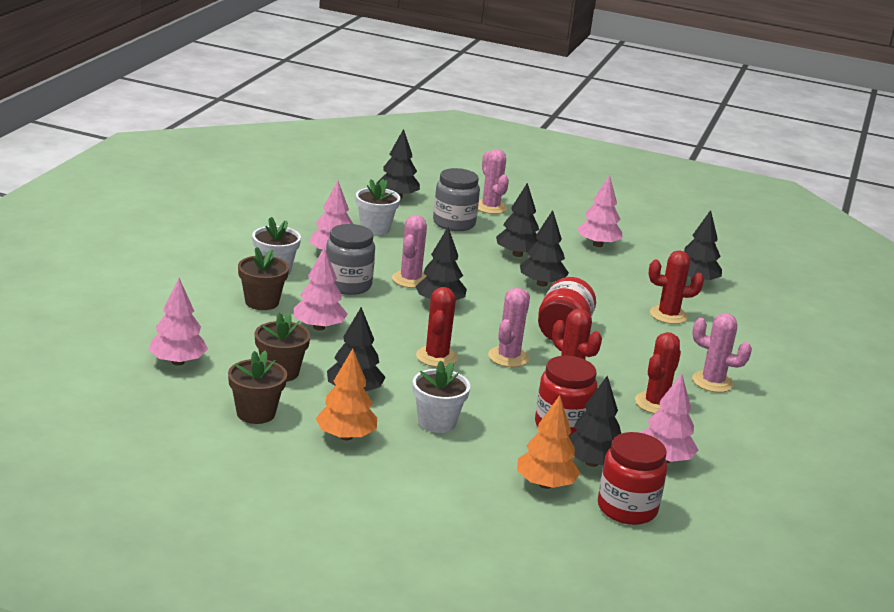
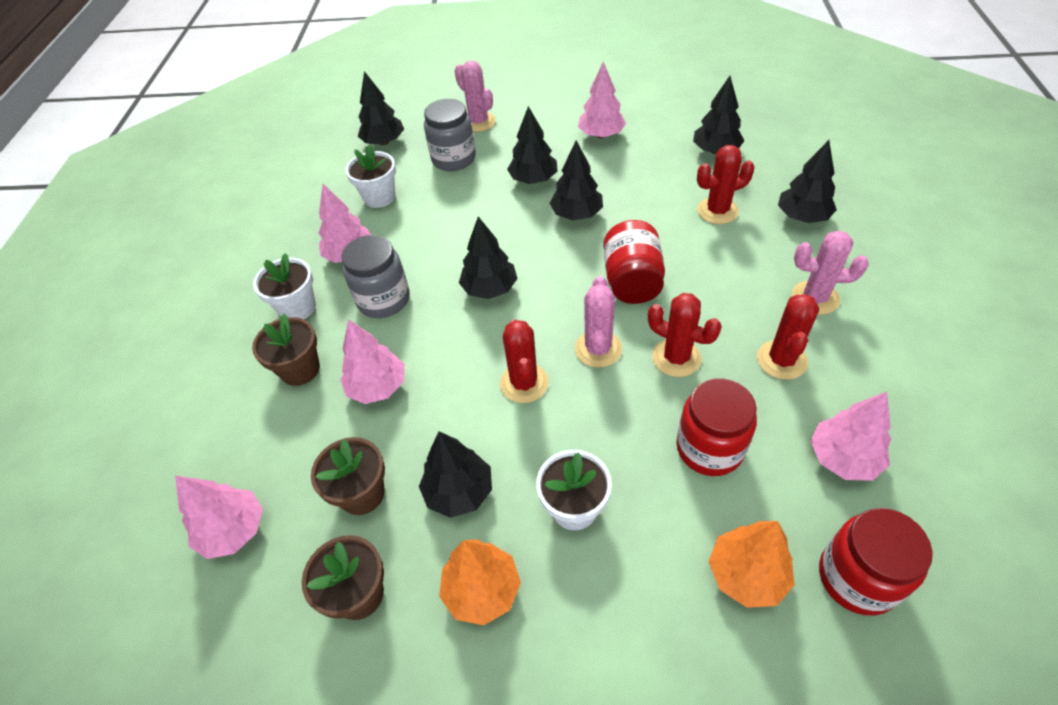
camera: 10 degrees left, 25 degrees up
pink cactus [392,215,427,288] -> none
black tree [568,376,621,467] -> black tree moved to [778,140,837,223]

